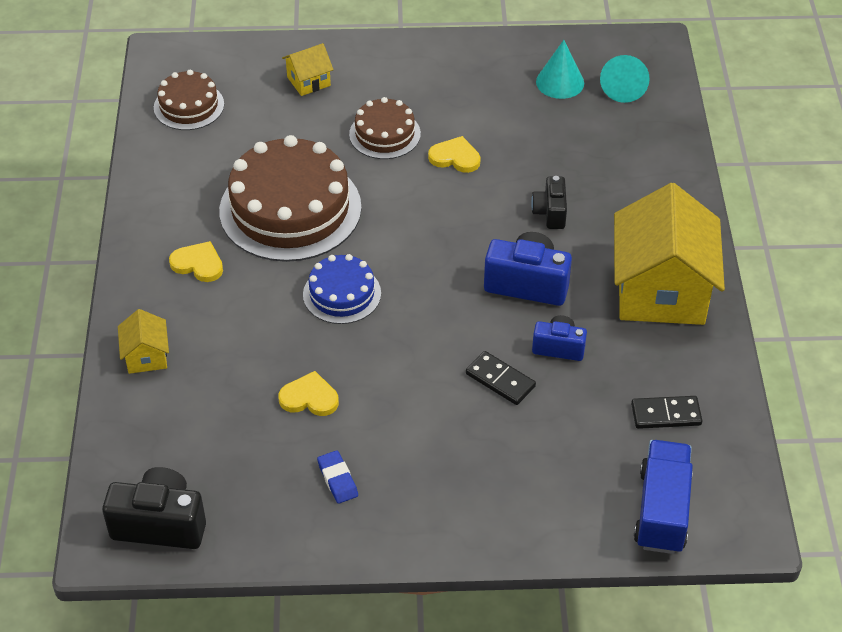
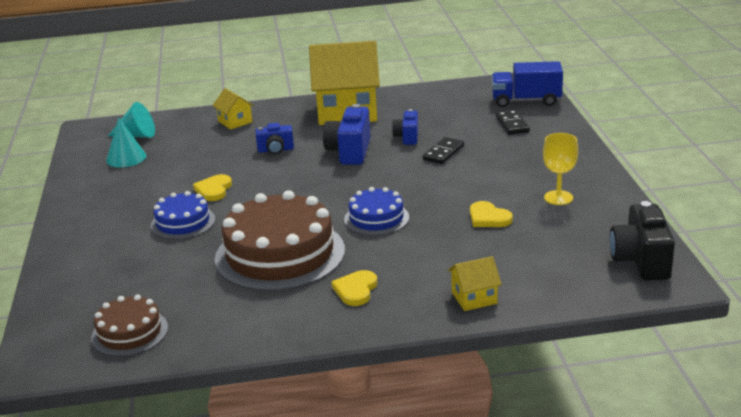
camera: 95 degrees left, 20 degrees down
yellow heart [278,371,339,416] -> yellow heart turned 45 degrees counterclockwise [470,201,513,227]
yellow house [282,43,334,96] -> yellow house moved to [212,88,254,129]
blue eraser [317,450,358,504] -> yellow goblet [543,133,578,205]
brown cake [349,97,421,159] -> blue cake [150,191,215,240]
black camera [531,176,567,229] -> blue camera [256,123,294,154]
black domino [631,396,702,429] -> black domino moved to [496,110,530,135]

